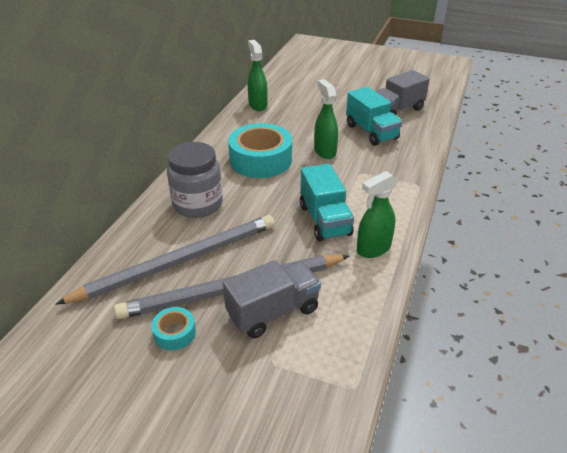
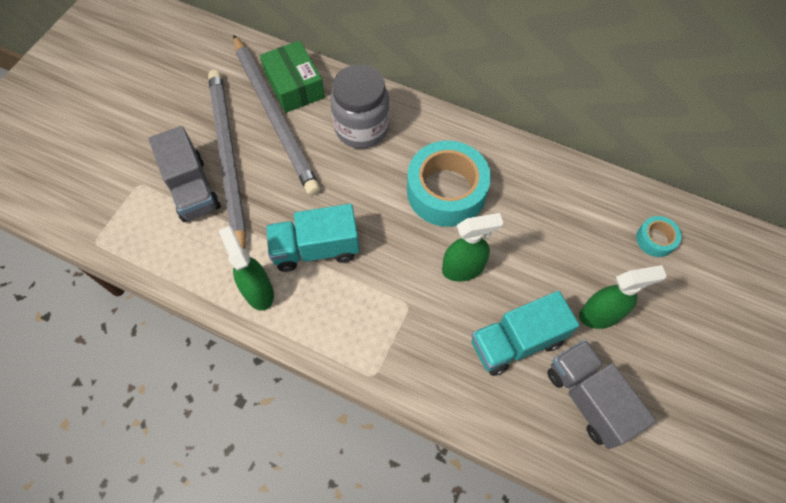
camera: 95 degrees right, 25 degrees up
turquoise tape [151,307,196,350] -> turquoise tape moved to [636,216,682,257]
green spray bottle [248,40,268,111] -> green spray bottle moved to [579,265,667,329]
none -> green box [260,41,325,113]

